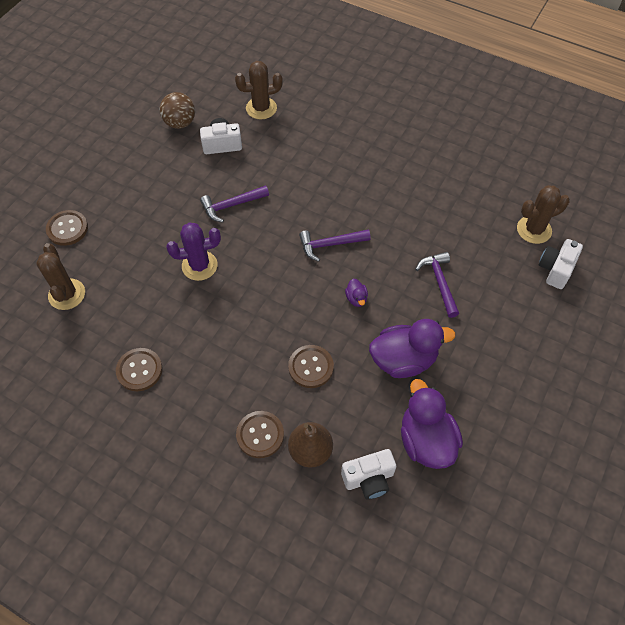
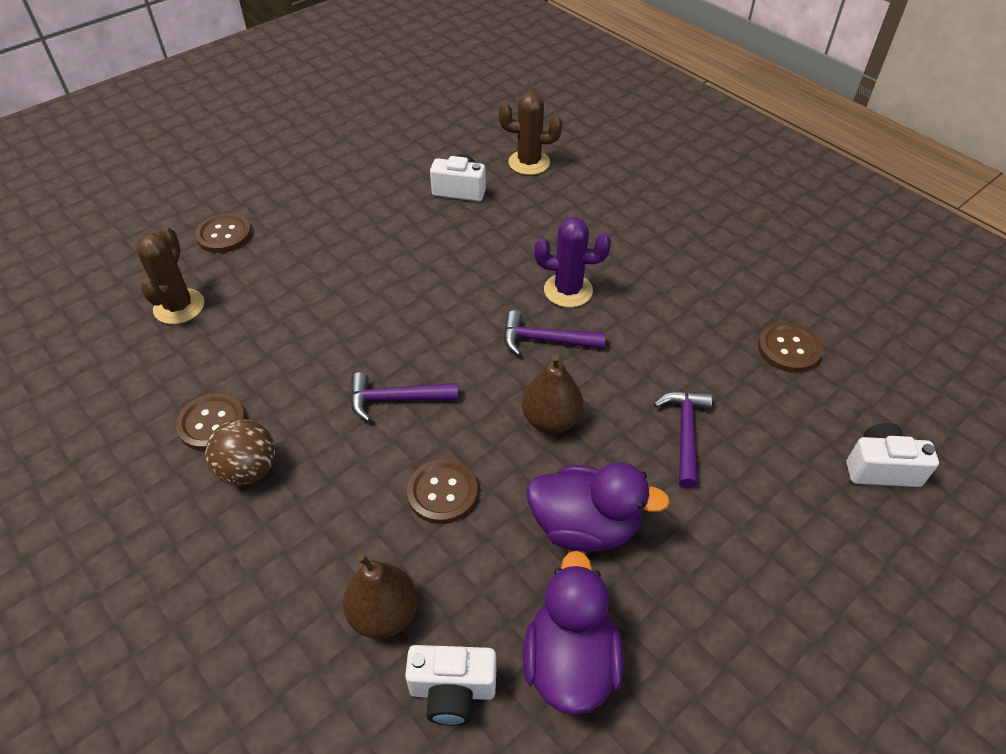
camera: 20 degrees right, 10 degrees down
brown ball [160,92,195,129] -> brown ball moved to [205,419,275,486]
purple cactus [166,222,221,281] -> purple cactus moved to [534,217,611,307]
purple hammer [200,185,269,222] -> purple hammer moved to [350,372,459,422]
brown button [236,411,284,458] -> brown button moved to [758,322,822,373]
purple duck [345,279,368,307] -> brown pear [522,354,583,433]
brown cactus [517,185,570,244] -> none
white camera [539,239,583,289] -> white camera turned 45 degrees clockwise [846,423,939,487]

